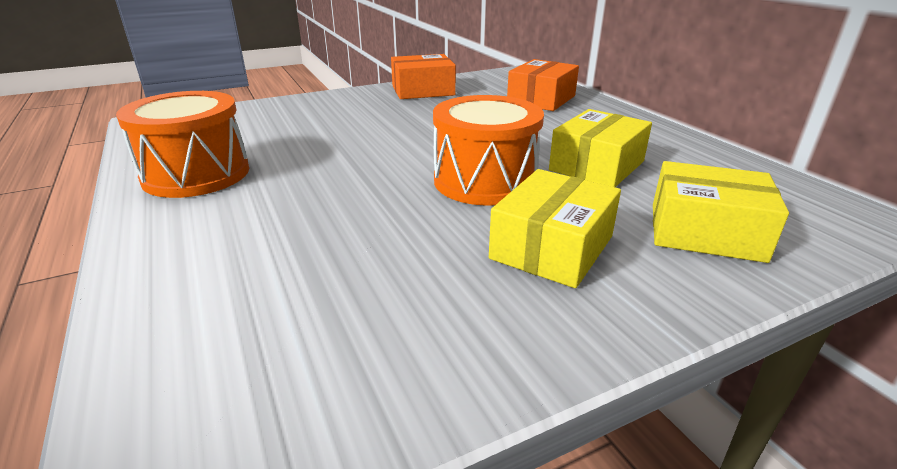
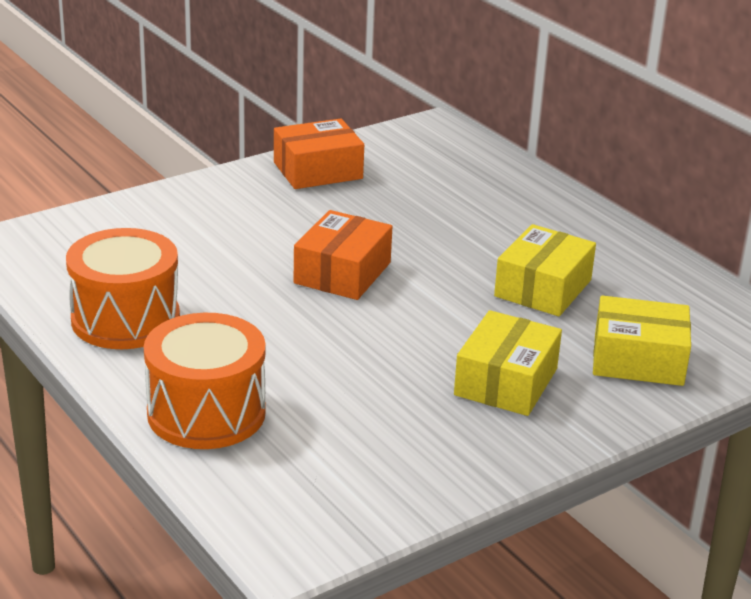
camera: 10 degrees left, 0 degrees up
orange drum [433,95,544,206] -> orange drum moved to [144,313,266,449]
orange box [507,59,579,111] -> orange box moved to [294,210,392,300]

